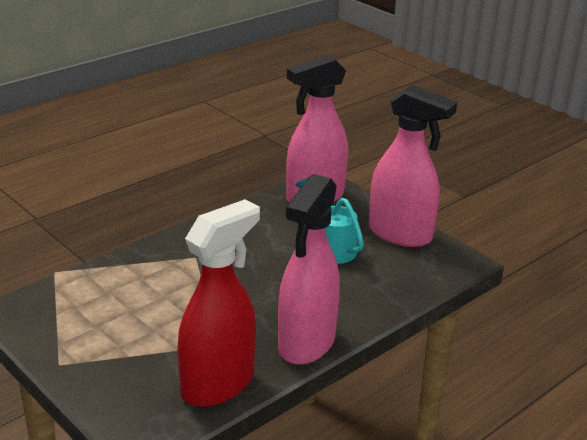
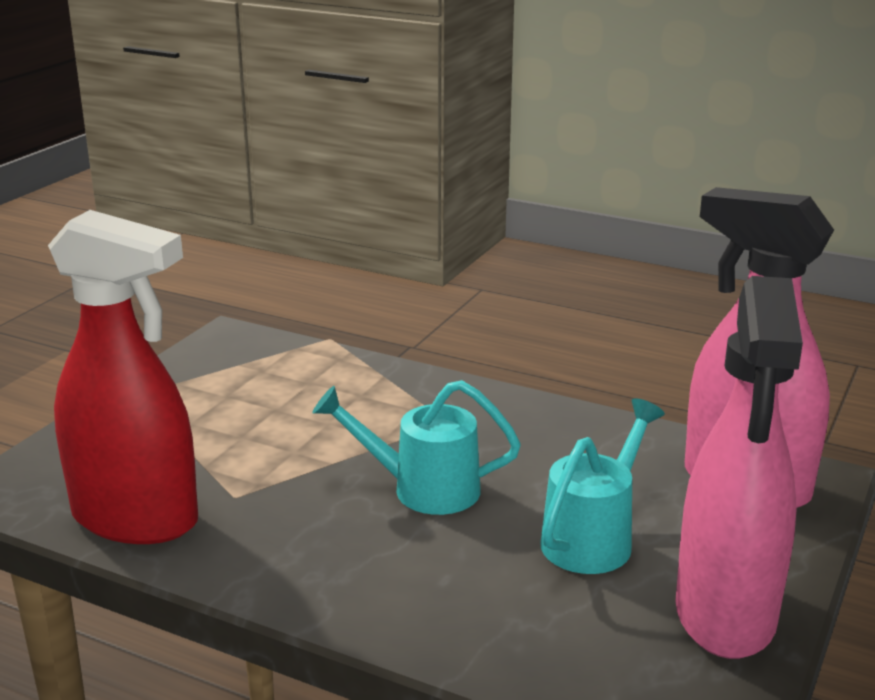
camera: 70 degrees right, 5 degrees down
pink spray bottle [278,174,340,365] -> none
none -> turquoise watering can [312,380,521,515]

